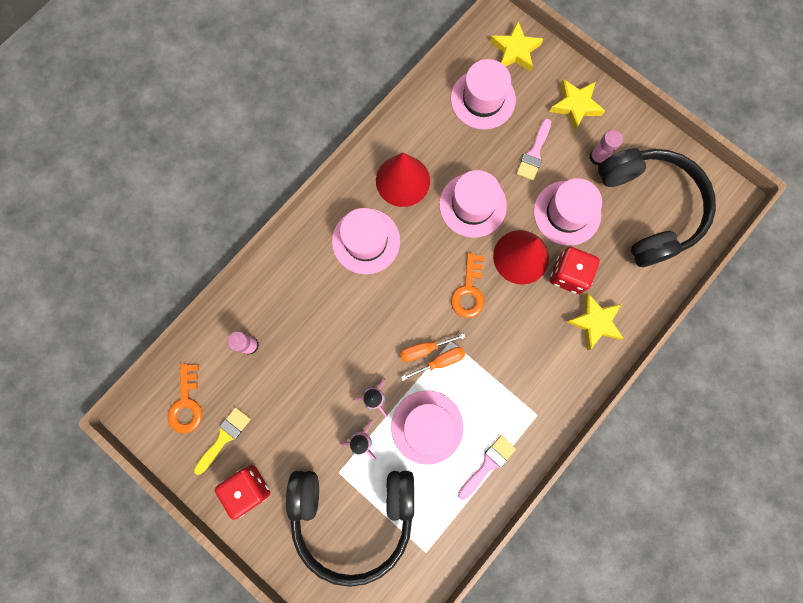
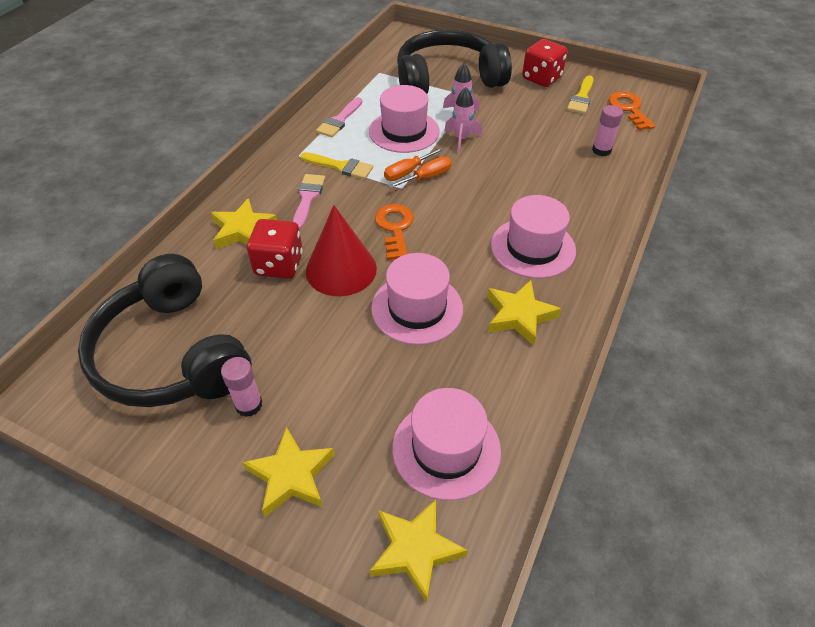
camera: 165 degrees right, 30 degrees down
red cone [376,152,430,207] -> yellow star [487,280,561,346]
pink brush [516,118,551,181] -> pink brush moved to [293,174,325,230]
pink hat [534,178,602,246] -> none
none -> yellow brush [301,152,373,179]

